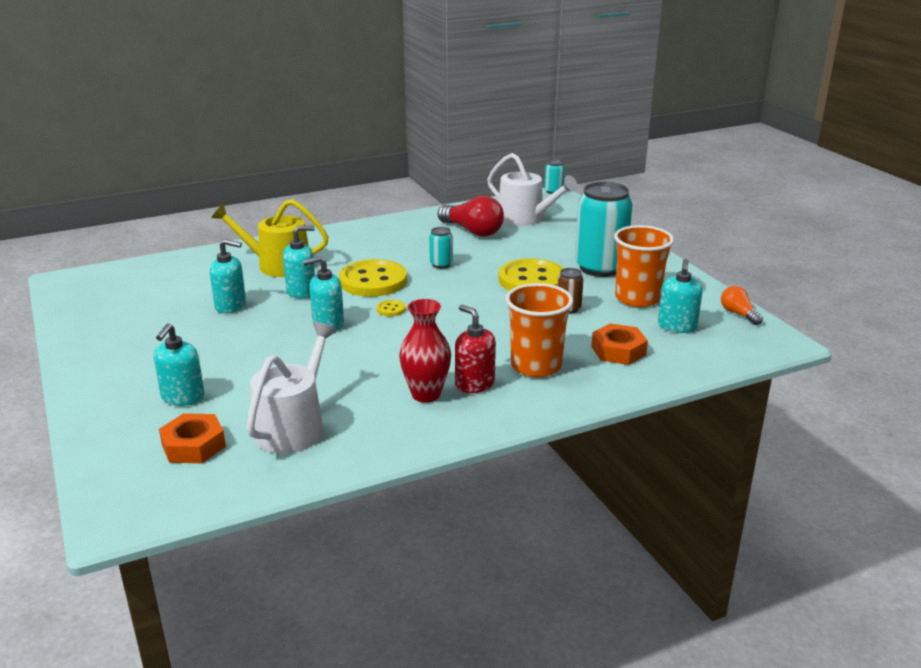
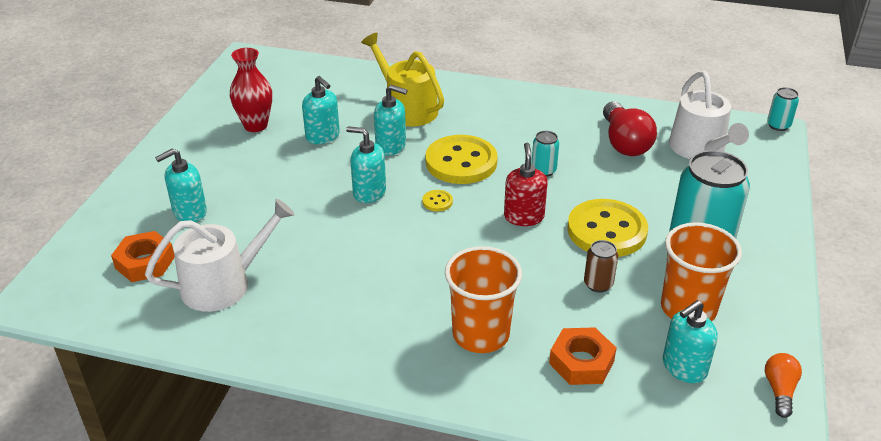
camera: 40 degrees right, 10 degrees up
red vase [399,299,451,403] -> red vase moved to [230,48,272,132]
red soap dispenser [455,305,496,393] -> red soap dispenser moved to [504,143,548,226]

